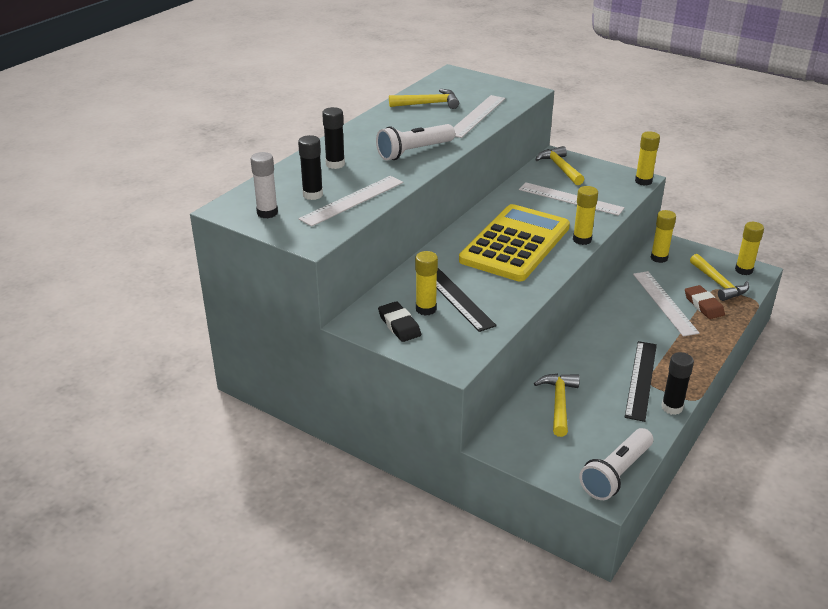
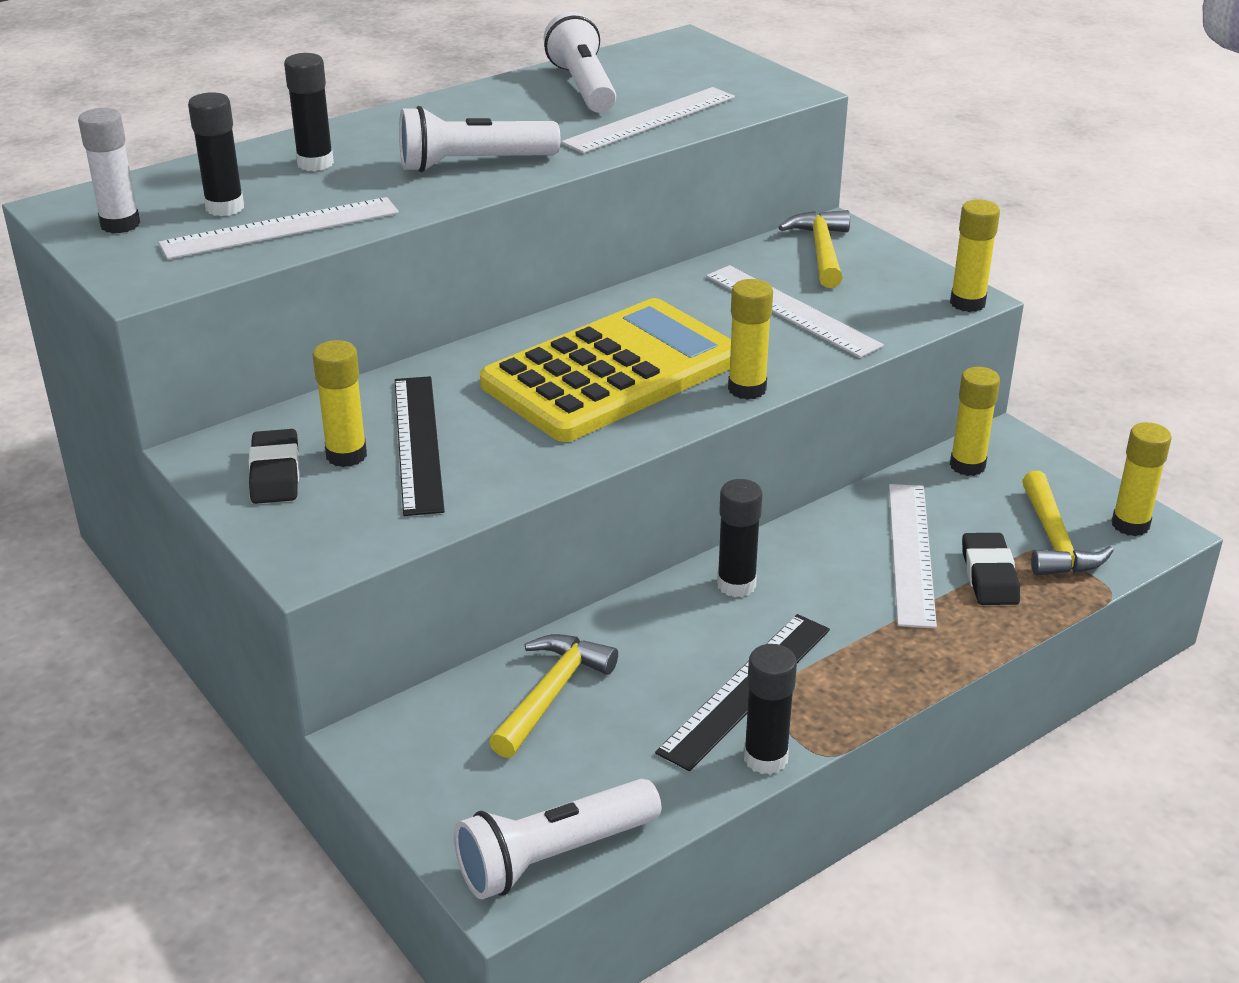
camera: 20 degrees right, 0 degrees up
yellow hammer [389,89,459,109] -> white flashlight [543,12,616,113]
brown eraser [685,285,725,319] -> black eraser [962,533,1020,605]
none -> black glue stick [717,479,763,597]

